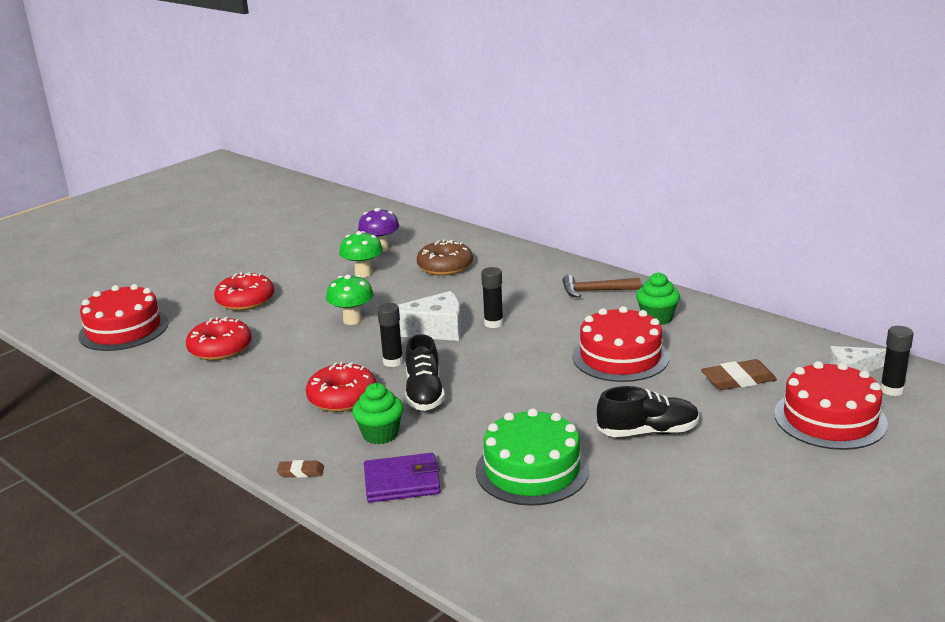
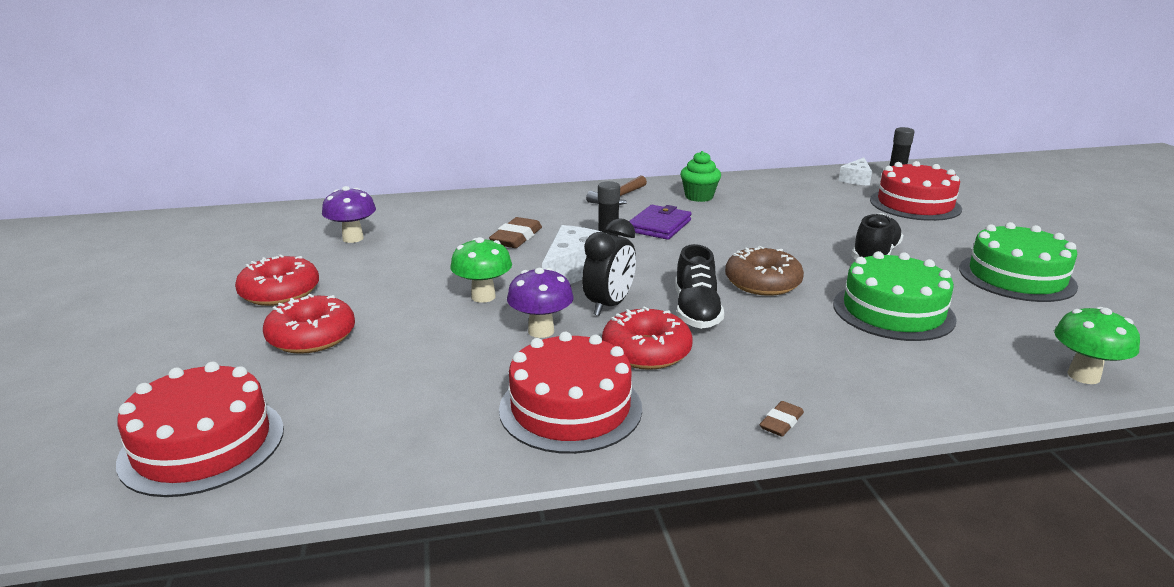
camera: 55 degrees left, 0 degrees up
red donut [186,317,252,361] -> red donut moved to [235,254,319,306]
green mushroom [339,231,383,278] -> green mushroom moved to [1054,307,1140,384]
green cupcake [352,383,404,445] -> none
purple wallet [364,453,441,503] -> purple wallet moved to [629,205,692,240]
black glue stick [377,303,403,367] -> black clock [582,218,636,316]
black shoe [405,334,445,411] -> black shoe turned 60 degrees clockwise [675,244,724,329]
brown donut [417,239,473,276] -> brown donut moved to [725,246,804,296]
red cake [572,306,669,382] -> red cake moved to [499,332,642,454]
brown eraser [701,359,777,390] -> brown eraser moved to [489,217,542,248]
none -> purple mushroom [507,268,573,338]
none -> green cake [959,222,1078,302]

